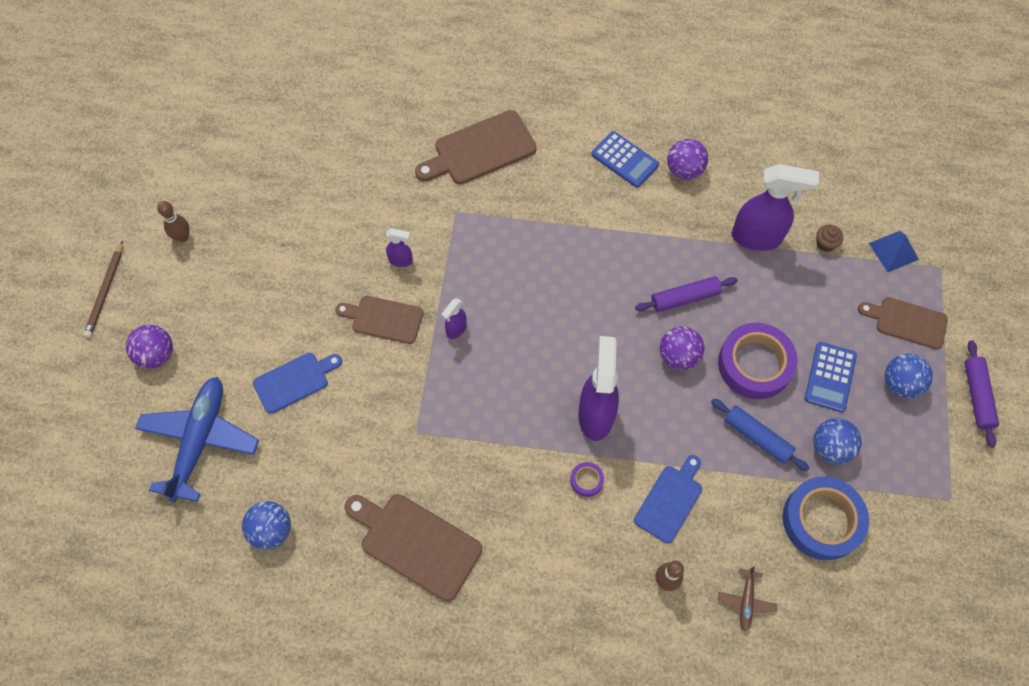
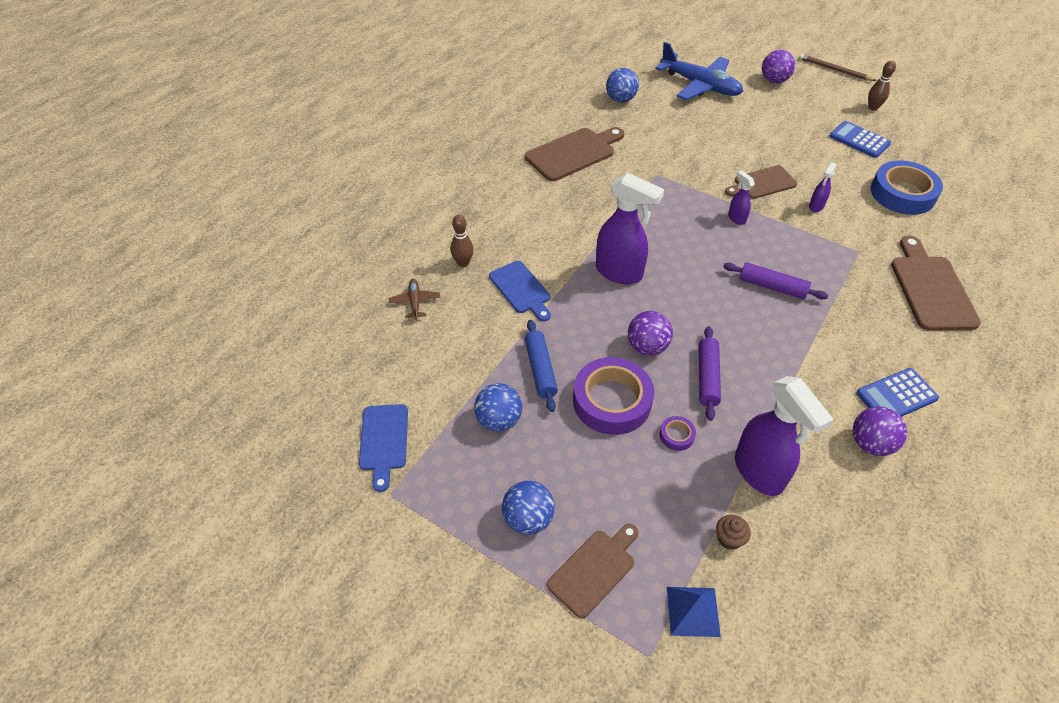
camera: 115 degrees right, 15 degrees down
blue cutting board [253,353,342,414] -> blue cutting board moved to [359,404,408,492]
brown cutting board [335,296,423,344] -> brown cutting board turned 150 degrees counterclockwise [725,165,797,199]
purple tape [570,462,604,497] -> purple tape moved to [660,416,696,451]
blue rolling pin [711,398,809,471] -> blue rolling pin turned 75 degrees counterclockwise [525,320,558,412]
brown plane [718,566,777,631] -> brown plane turned 45 degrees clockwise [389,279,440,320]
purple spray bottle [732,164,819,251] -> purple spray bottle turned 60 degrees counterclockwise [735,376,834,496]
blue tape [783,477,869,560] -> blue tape moved to [871,160,943,215]
blue calculator [804,342,857,412] -> blue calculator moved to [829,121,891,158]
purple rolling pin [965,340,999,448] -> purple rolling pin moved to [723,262,828,299]

